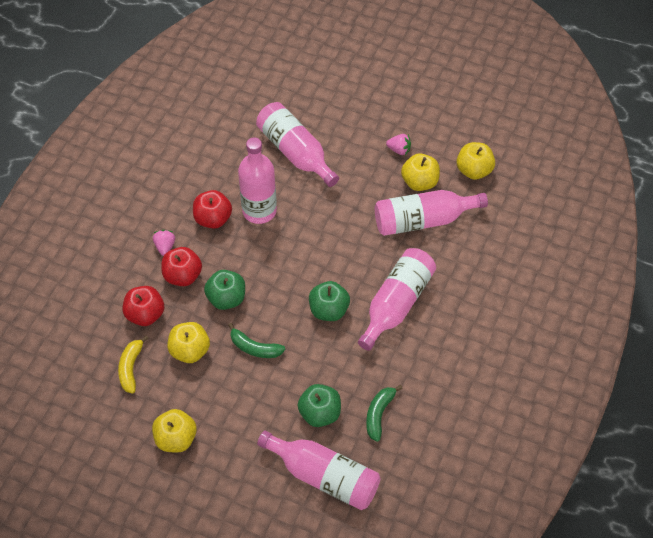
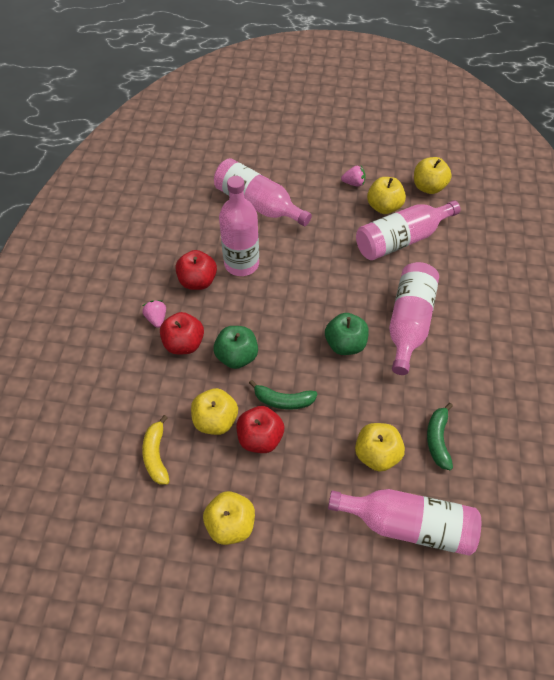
camera: 15 degrees left, 0 degrees up
red apple [122,286,164,326] -> red apple moved to [236,406,284,453]
green apple [298,384,341,427] -> yellow apple [355,423,405,472]

